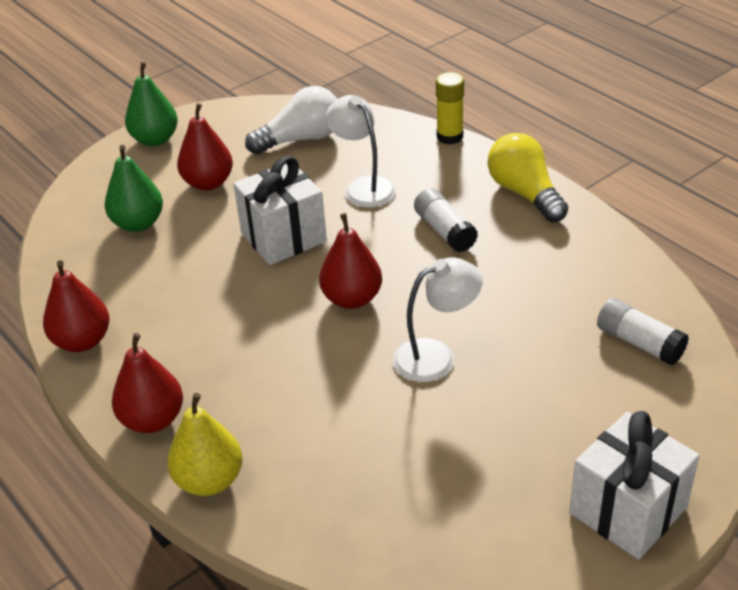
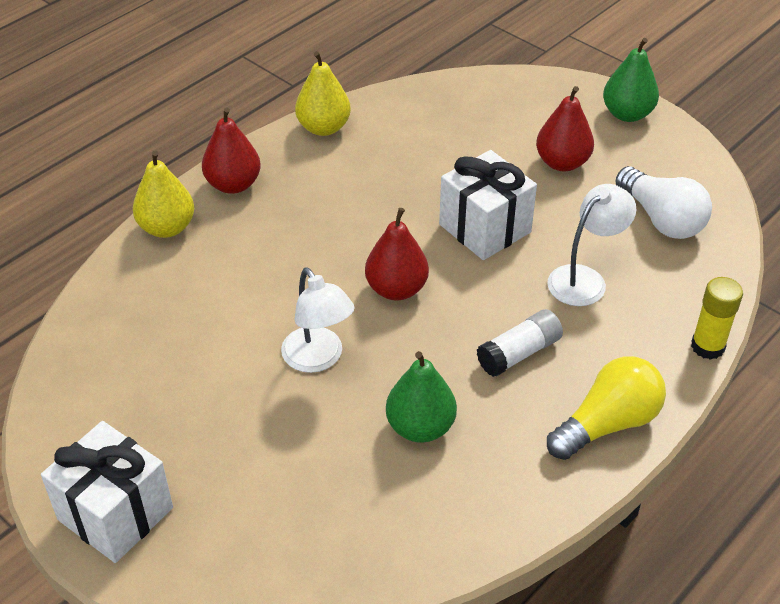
camera: 80 degrees right, 5 degrees up
red pear [43,260,110,352] -> yellow pear [295,51,351,136]
green pear [105,145,163,232] -> green pear moved to [386,351,457,442]
white glue stick [597,298,689,365] -> none

